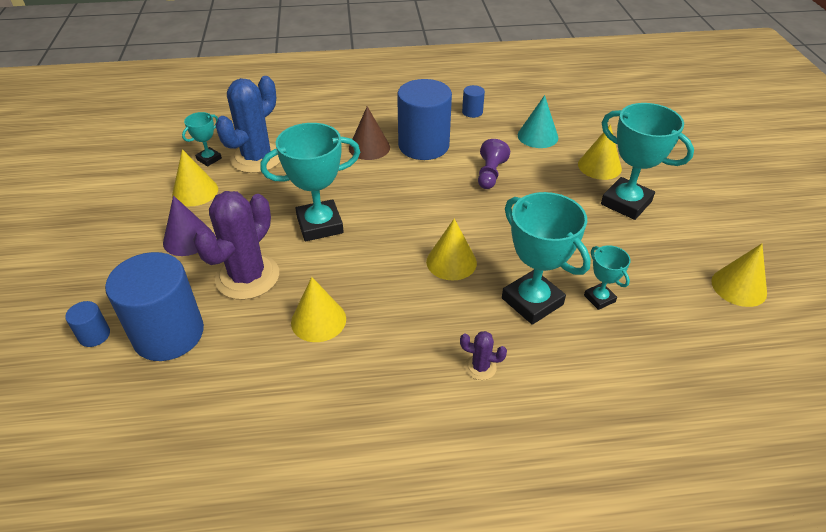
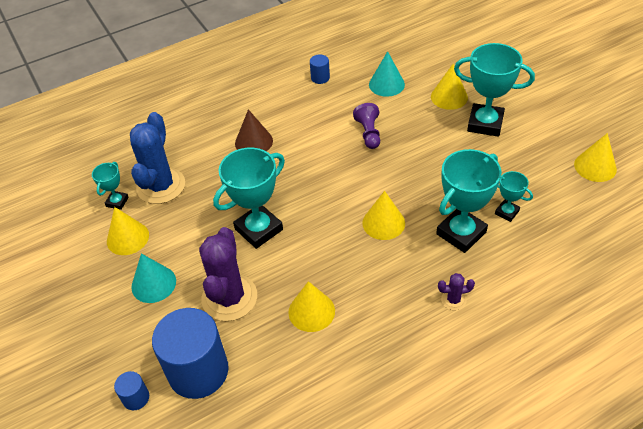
camera: 20 degrees left, 5 degrees up
purple cone [163,196,212,256] -> turquoise cone [131,253,176,303]
blue cylinder [397,79,452,160] -> none
turquoise trophy [502,192,591,325] -> turquoise trophy turned 75 degrees counterclockwise [436,149,502,253]

